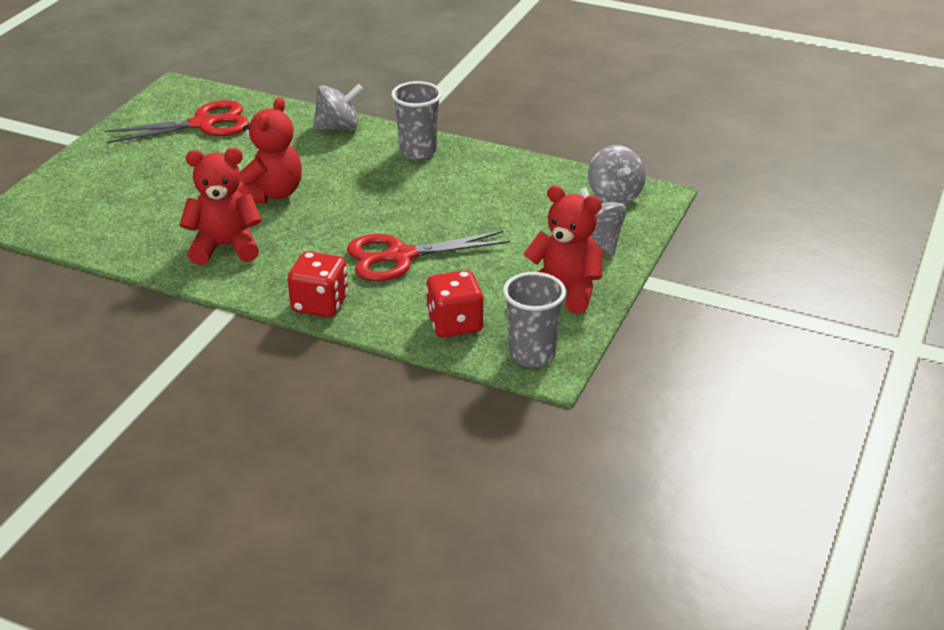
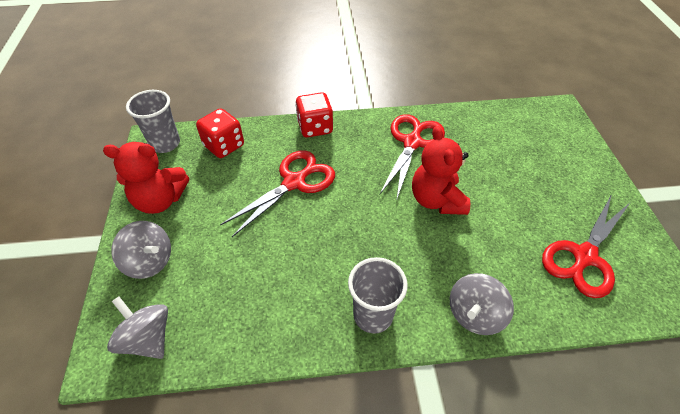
camera: 150 degrees right, 15 degrees up
red teddy bear [180,148,262,265] -> red scissors [380,114,445,201]

